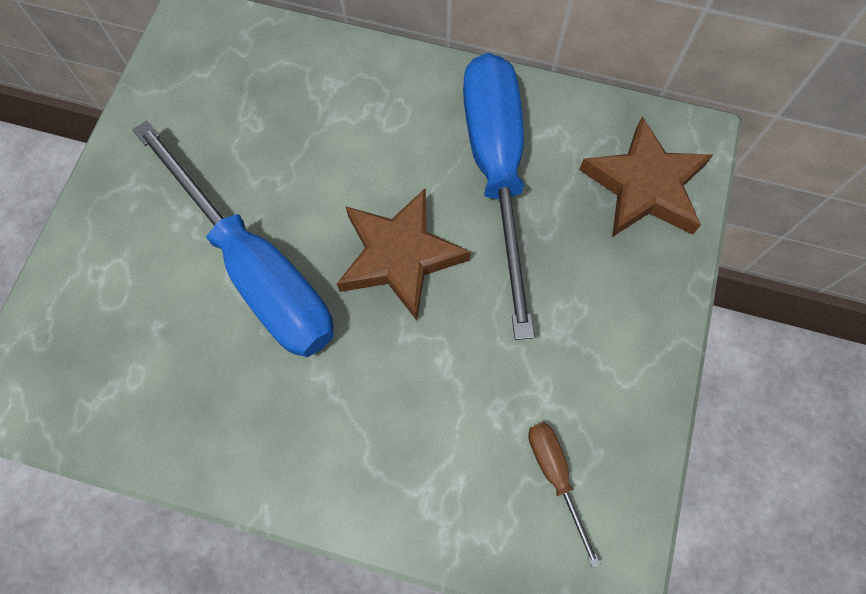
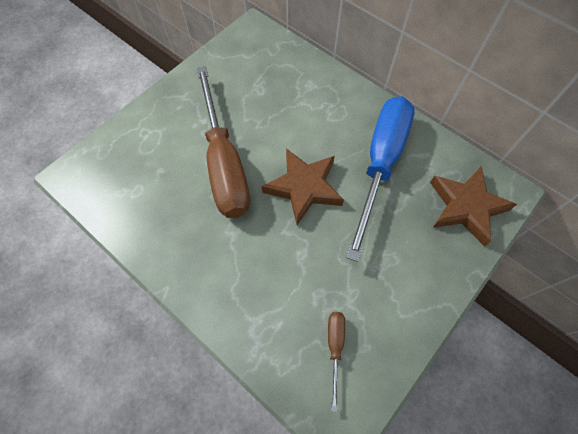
camera: 25 degrees right, 5 degrees down
blue screwdriver [133,120,334,357] -> brown screwdriver [196,66,250,218]

